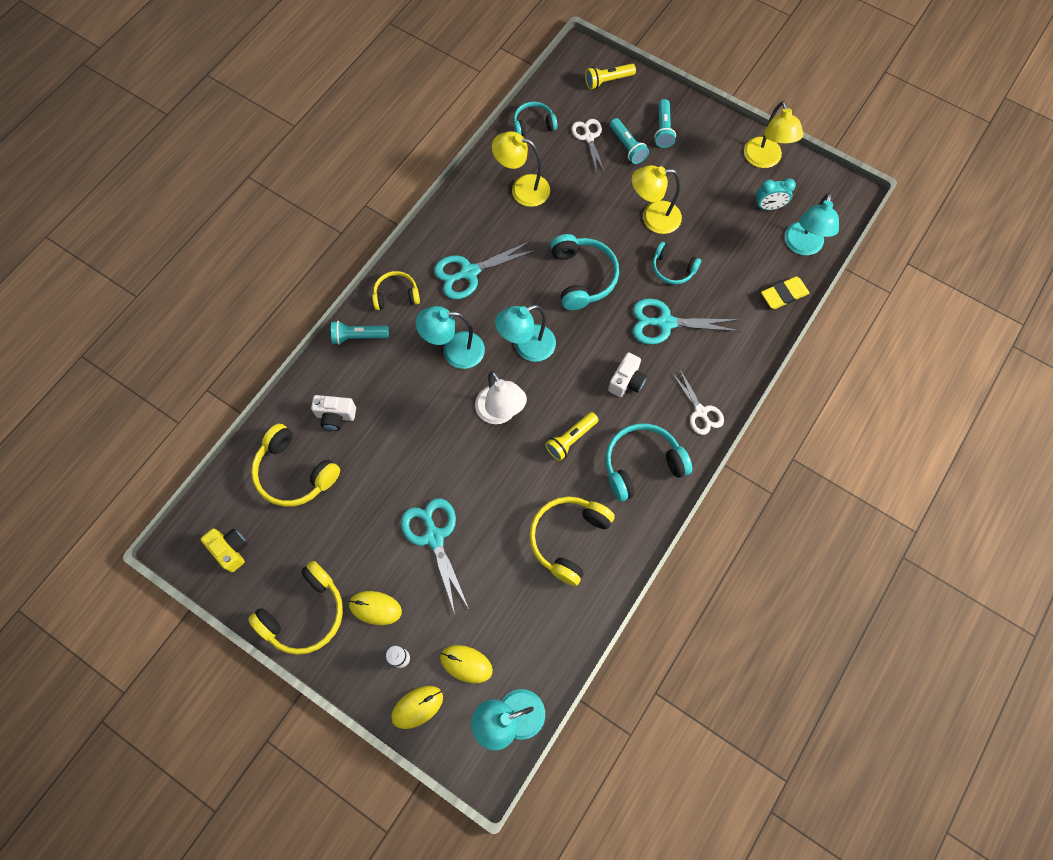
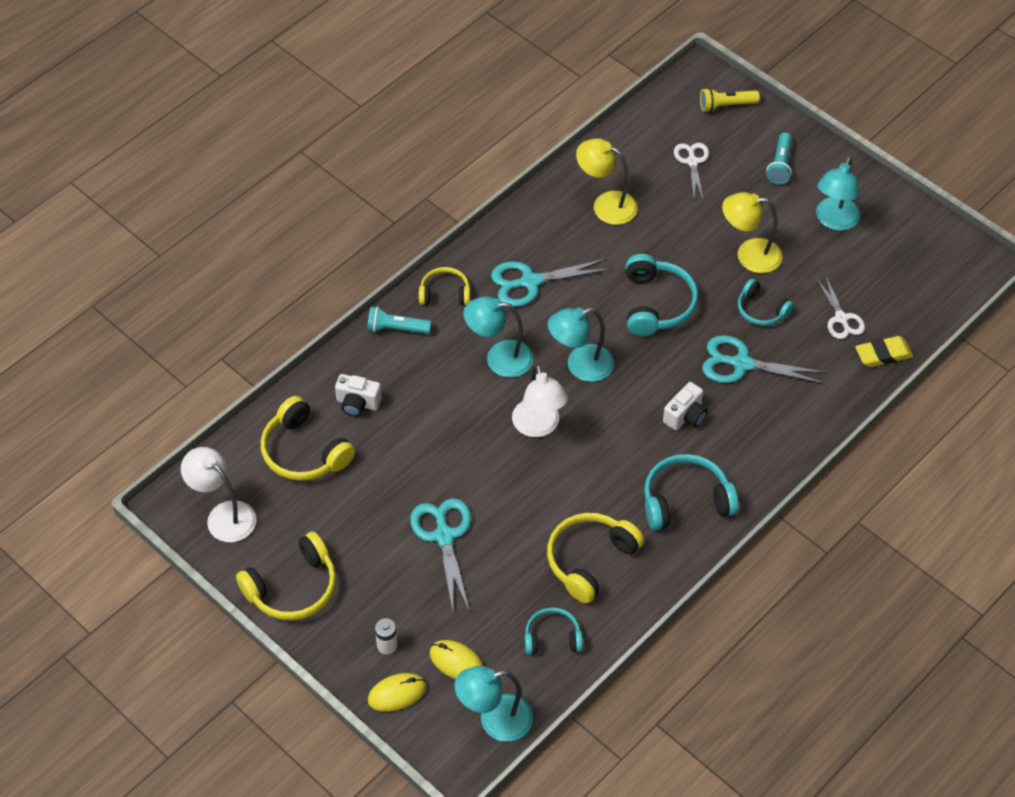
camera: 10 degrees right, 15 degrees down
yellow camera [201,528,247,572] -> white lamp [181,447,257,542]
yellow mouse [349,591,402,625] -> none
turquoise headphones [514,102,557,136] -> turquoise headphones moved to [525,608,583,655]
yellow flashlight [545,412,599,461] -> none
turquoise flashlight [610,118,649,164] -> none
white scissors [672,368,724,435] -> white scissors moved to [816,276,865,339]
yellow lamp [744,101,803,168] -> none
turquoise clock [756,178,796,210] -> none
turquoise lamp [785,193,839,255] -> turquoise lamp moved to [816,157,860,231]

